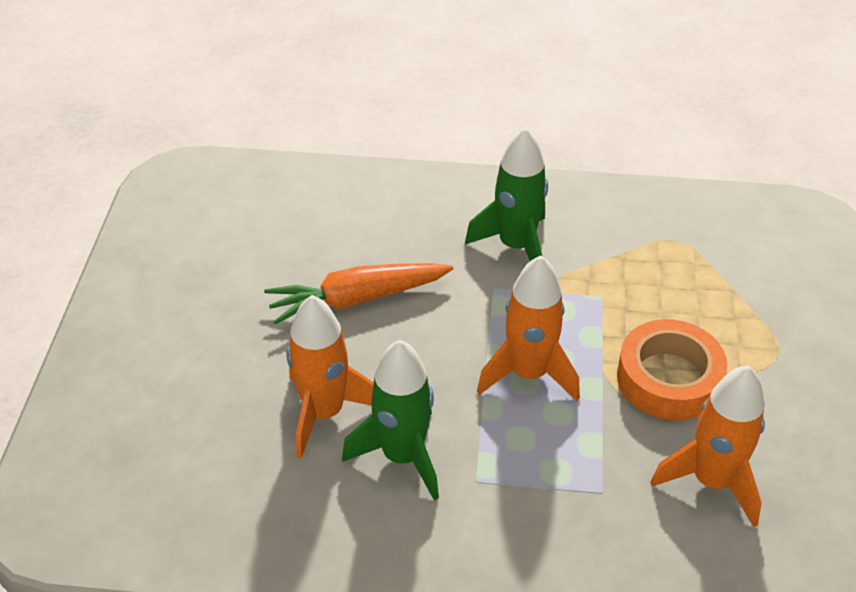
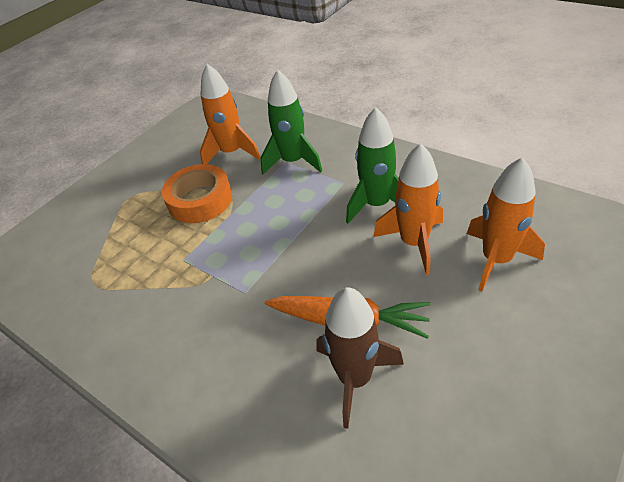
camera: 145 degrees left, 0 degrees up
green rocket [465,127,548,261] -> green rocket moved to [261,69,322,174]
orange rocket [477,255,580,401] -> orange rocket moved to [467,157,545,291]
none -> brown rocket [316,287,404,429]

